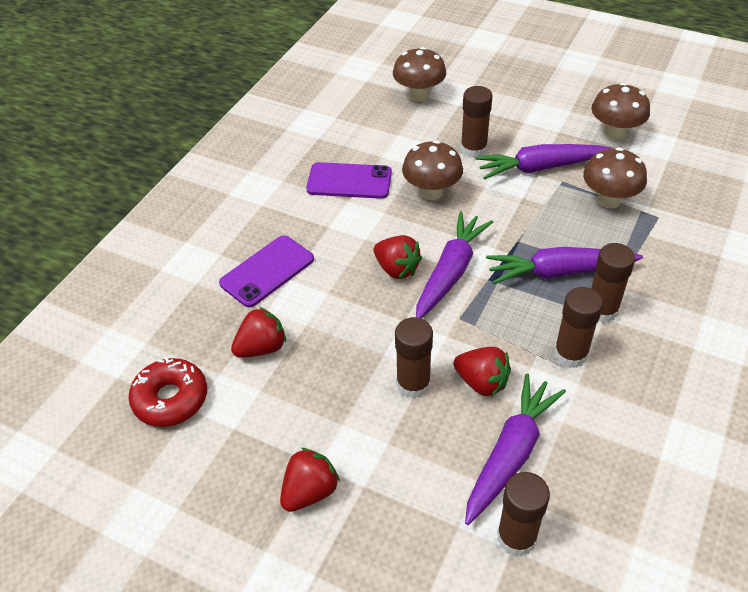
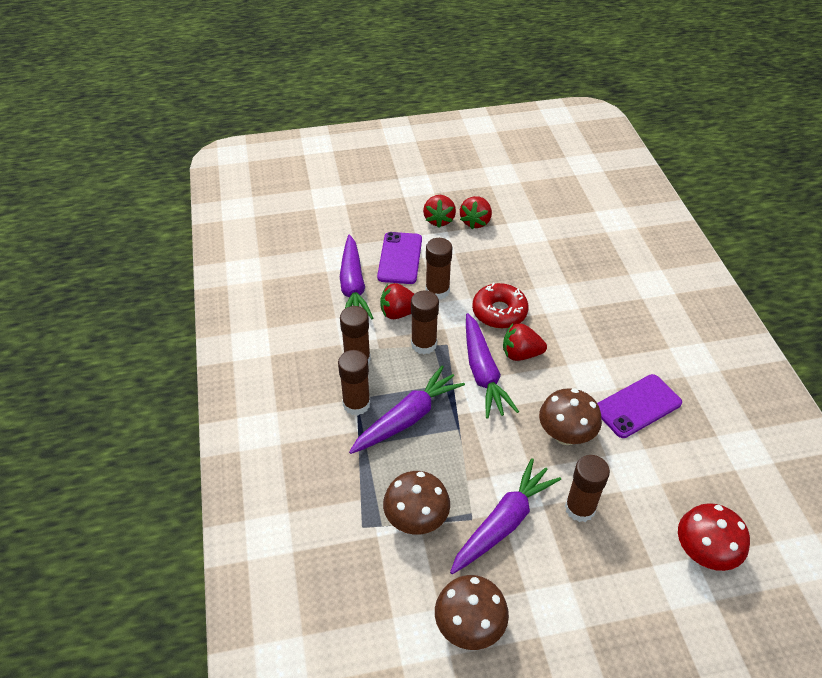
camera: 140 degrees right, 0 degrees up
red donut [129,357,207,427] -> red donut moved to [472,283,529,328]
purple phone [219,235,314,308] -> purple phone moved to [377,232,422,284]
red strawberry [231,307,286,358] -> red strawberry moved to [460,196,492,229]
brown mushroom [393,47,446,101] -> red mushroom [678,503,750,571]
brown glue stick [497,472,550,556] -> brown glue stick moved to [411,290,439,354]

